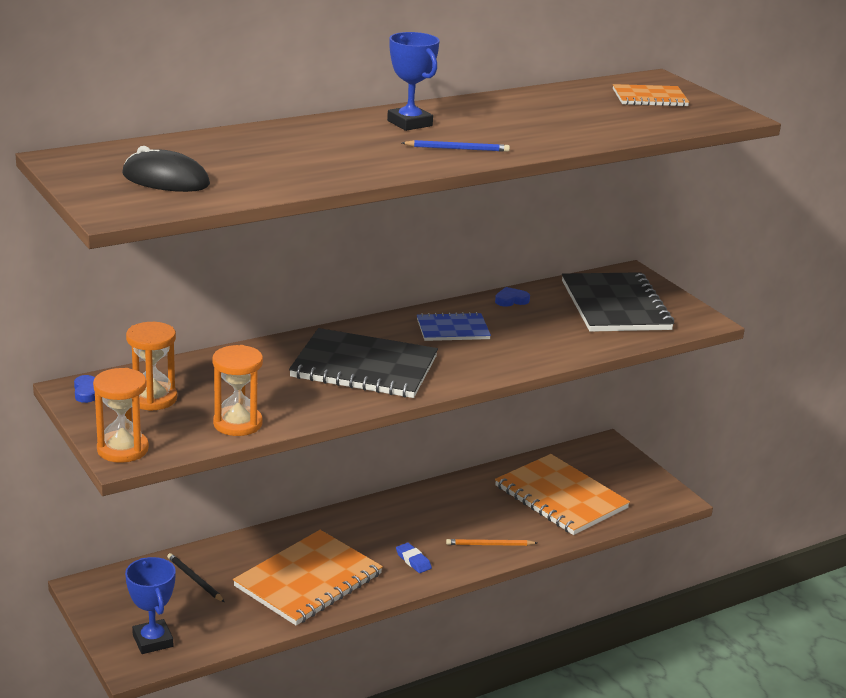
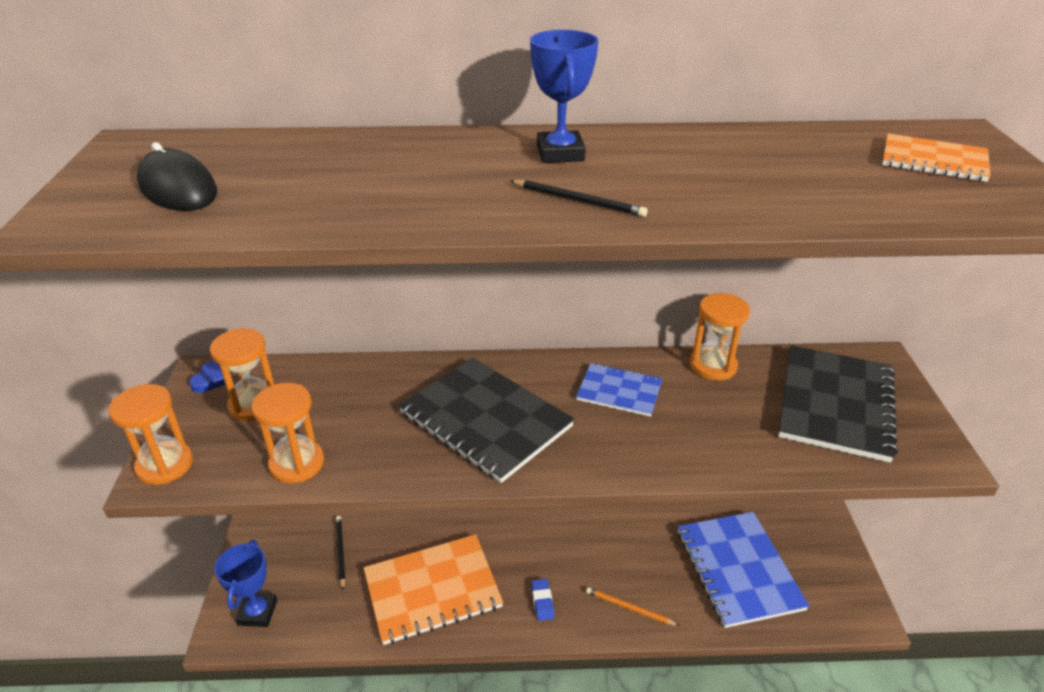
camera: 30 degrees right, 10 degrees up
blue pencil [402,140,510,152] -> black pencil [510,180,648,217]
blue heart [495,287,530,307] -> orange hourglass [690,293,750,381]
orange notebook [495,454,630,535] -> blue notebook [678,512,809,628]

